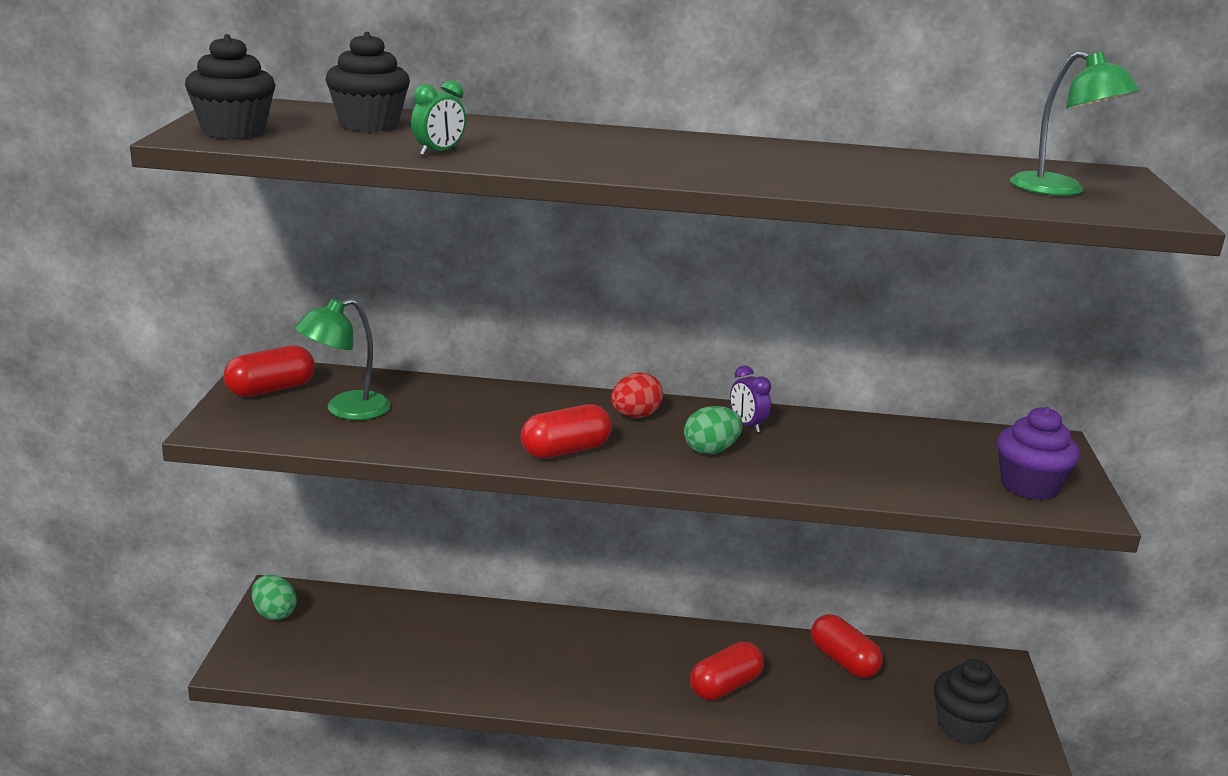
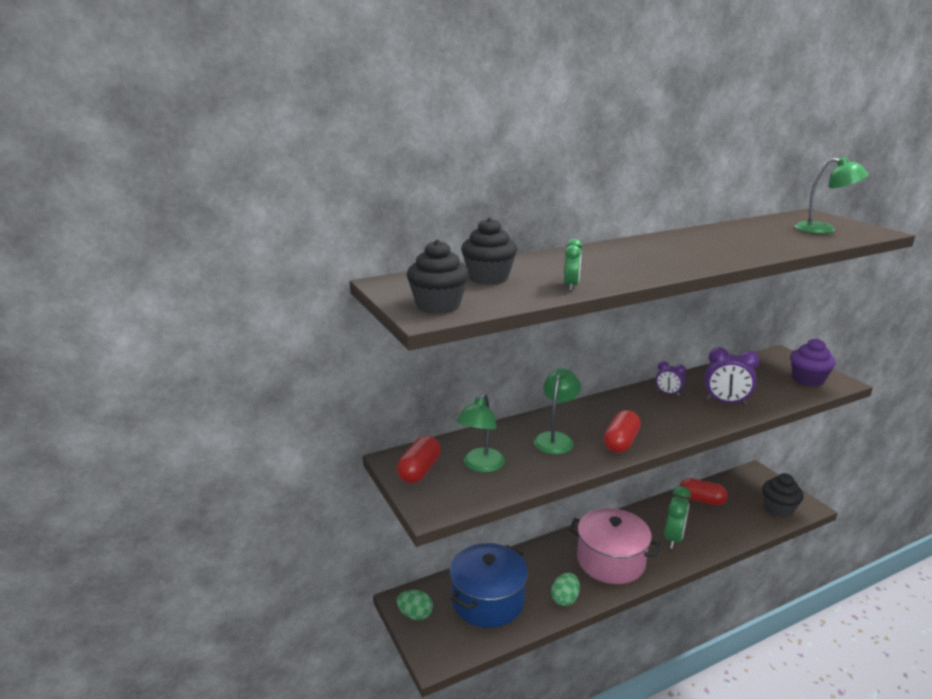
camera: 30 degrees left, 0 degrees up
red egg [611,372,663,418] -> none
green egg [684,406,743,454] -> green egg moved to [551,573,580,606]
red capsule [690,642,764,700] -> green clock [664,486,691,549]
none -> blue pot [450,543,528,628]
none -> green lamp [534,369,581,454]
none -> pink pot [568,508,661,584]
none -> purple clock [705,347,760,405]

